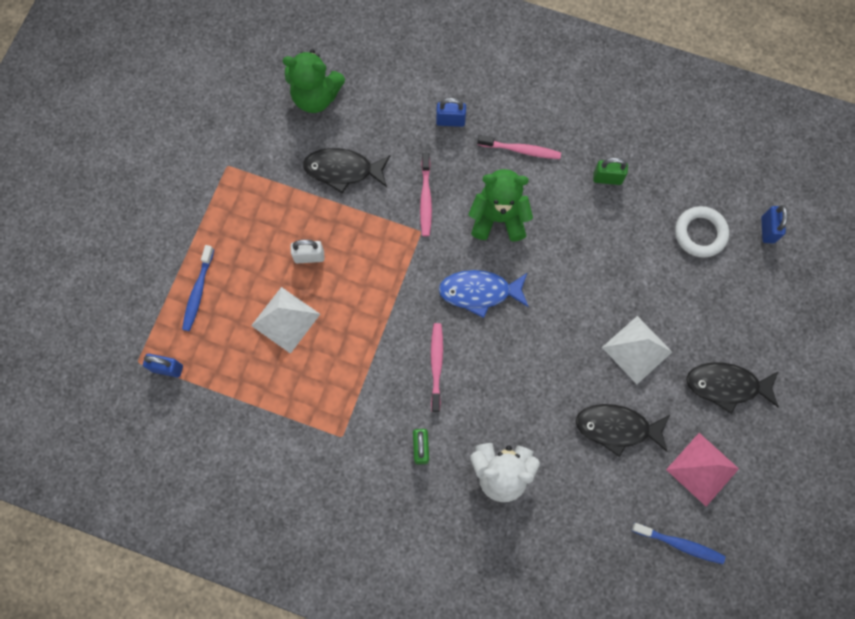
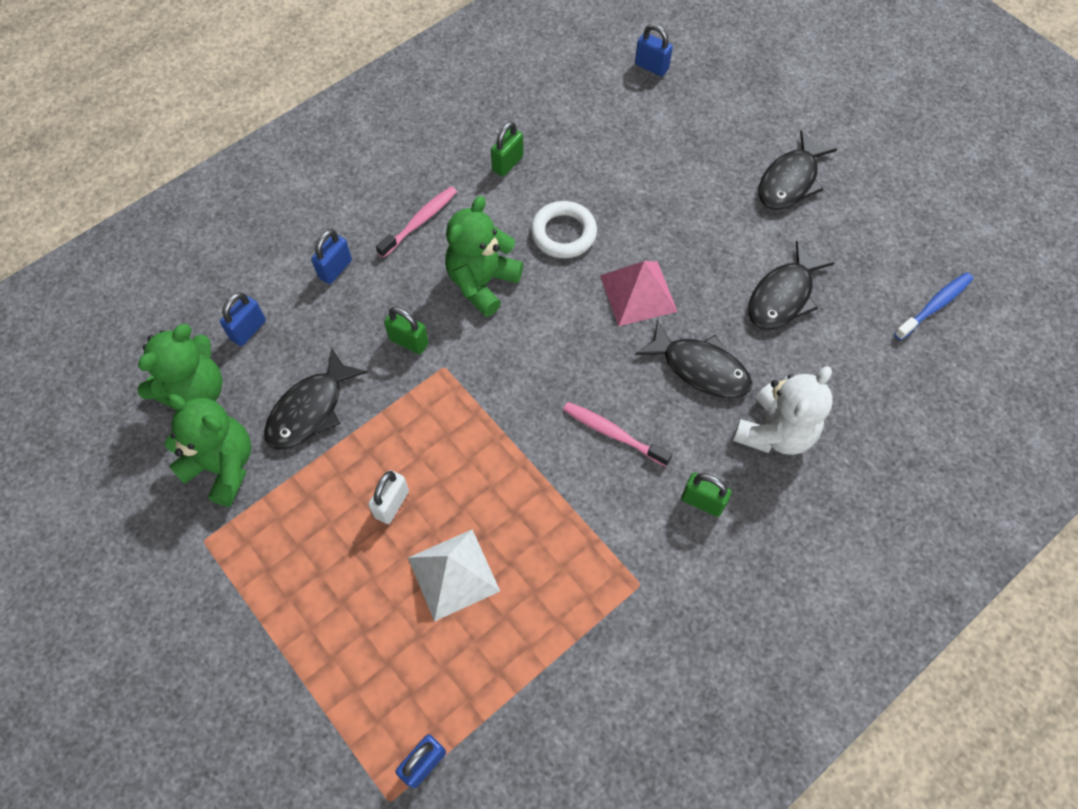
camera: 60 degrees left, 10 degrees down
blue toothbrush [182,245,214,331] -> none
pink toothbrush [420,153,432,236] -> green padlock [384,307,429,354]
blue fish [438,270,529,318] -> none
white pyramid [602,316,672,384] -> none
pink pyramid [666,433,739,506] -> pink pyramid moved to [600,261,678,326]
white ring [675,206,729,258] -> white ring moved to [531,201,597,258]
none -> green teddy bear [164,394,252,507]
none -> blue padlock [220,292,266,346]
none -> black fish [635,319,752,398]

